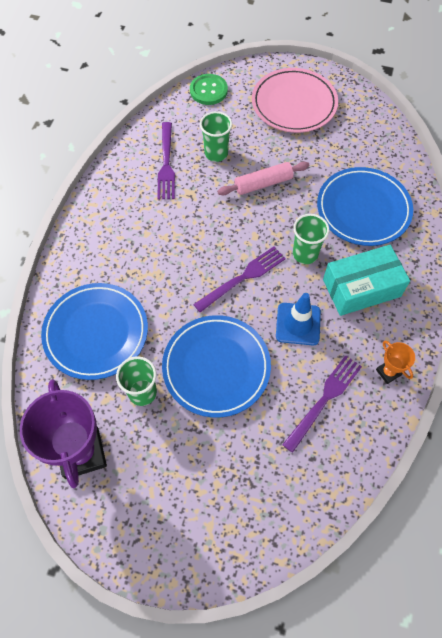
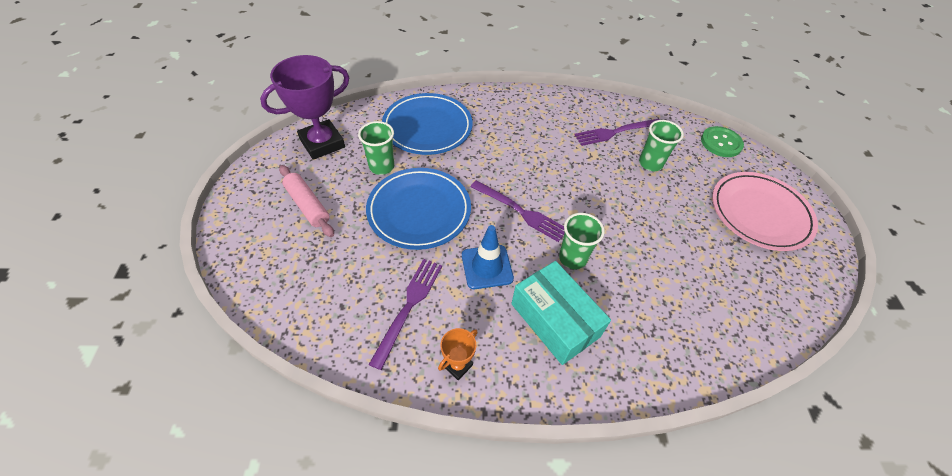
camera: 70 degrees right, 10 degrees down
pink rolling pin [217,162,310,196] -> pink rolling pin moved to [279,165,334,237]
purple fork [282,355,362,453] -> purple fork turned 90 degrees counterclockwise [369,259,442,370]
blue plate [317,167,413,246] -> none

